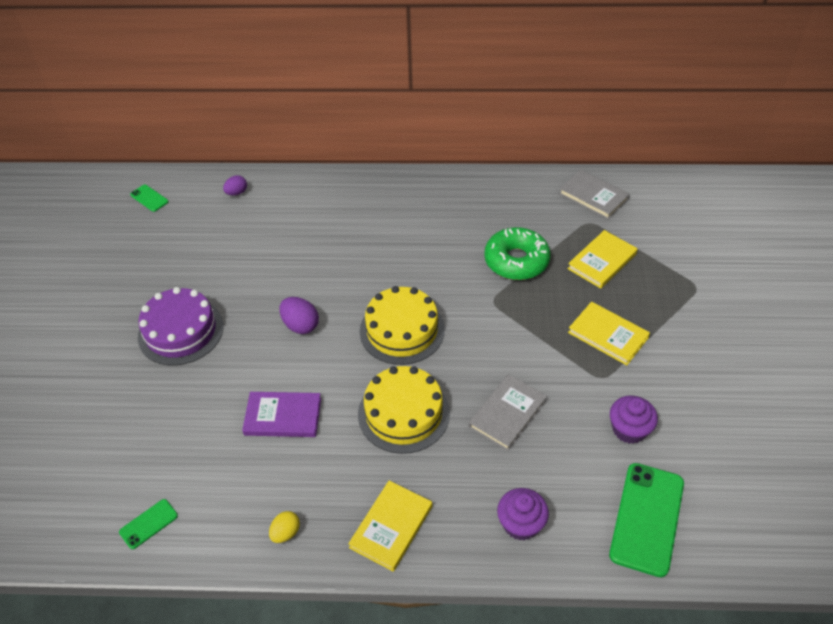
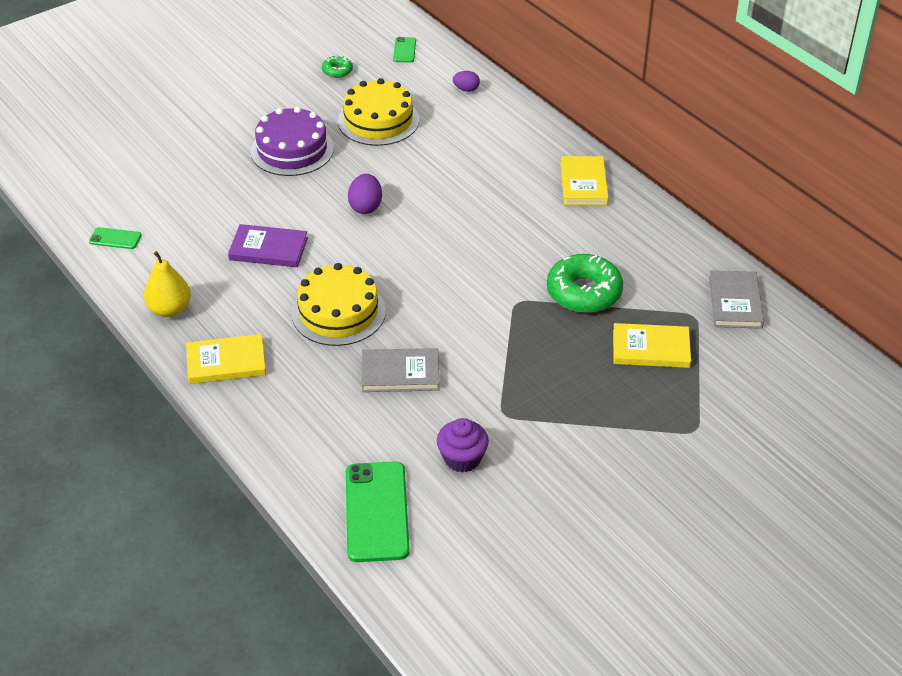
camera: 50 degrees right, 5 degrees down
purple book [242,392,321,437] -> purple book turned 45 degrees counterclockwise [228,224,308,267]
yellow egg [269,511,300,543] -> yellow pear [144,251,191,317]
yellow cake [360,286,445,365] -> yellow cake moved to [338,78,419,146]
purple cupcake [497,488,549,540] -> none
yellow book [568,302,650,365] -> yellow book moved to [561,156,609,205]
green phone [609,463,684,577] -> green phone turned 75 degrees counterclockwise [346,461,410,562]
none -> green donut [322,56,353,78]

